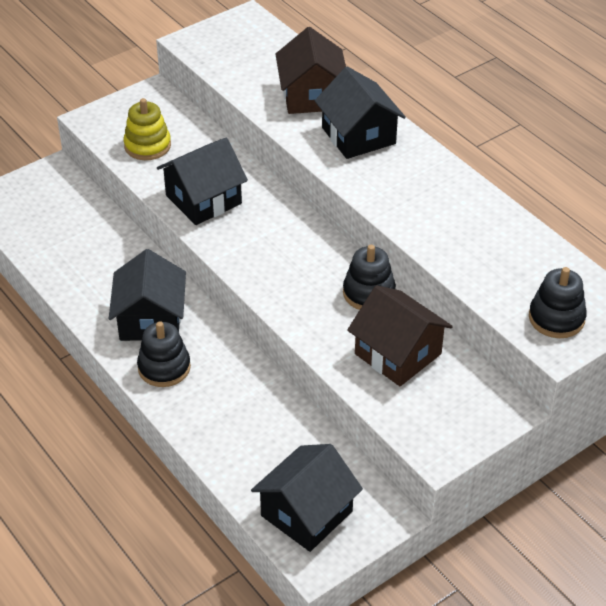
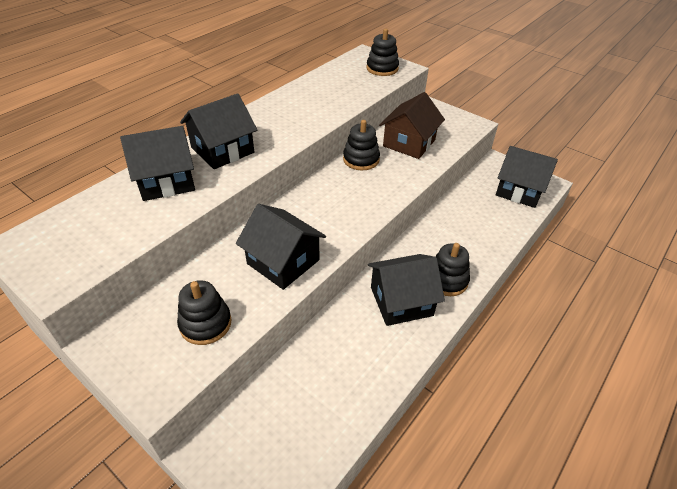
camera: 105 degrees left, 0 degrees up
yellow stacking toy [123,98,171,160] -> black stacking toy [177,280,232,345]
brown house [275,27,346,114] -> black house [120,126,195,201]

